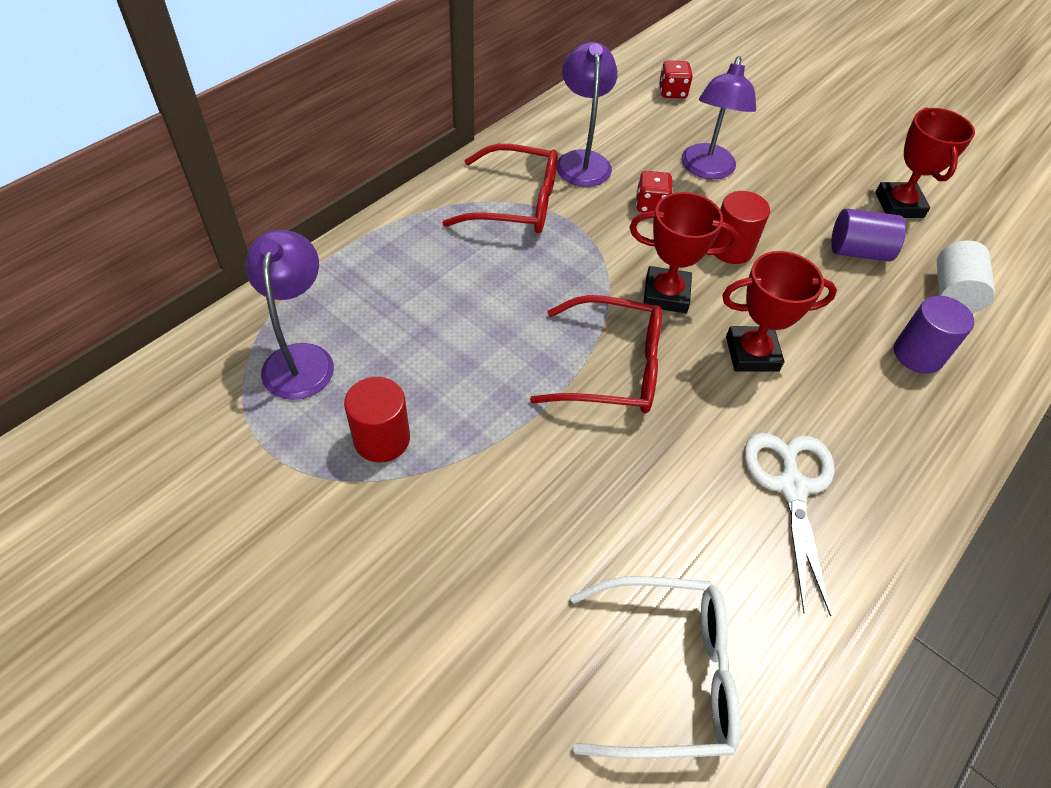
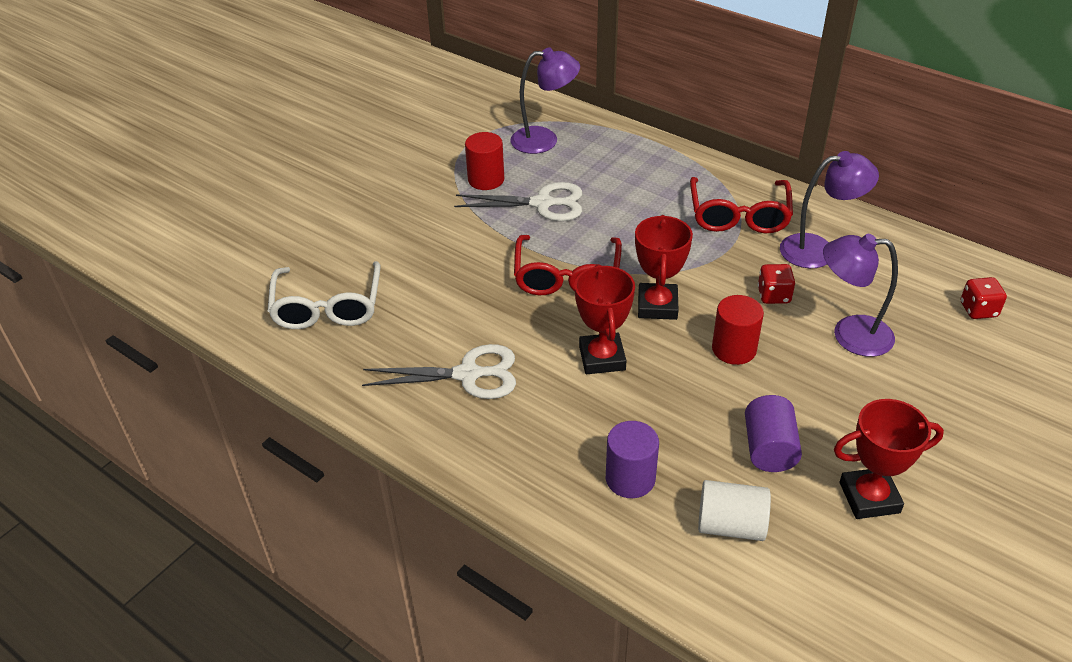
camera: 90 degrees right, 10 degrees down
none -> white scissors [454,182,583,221]

